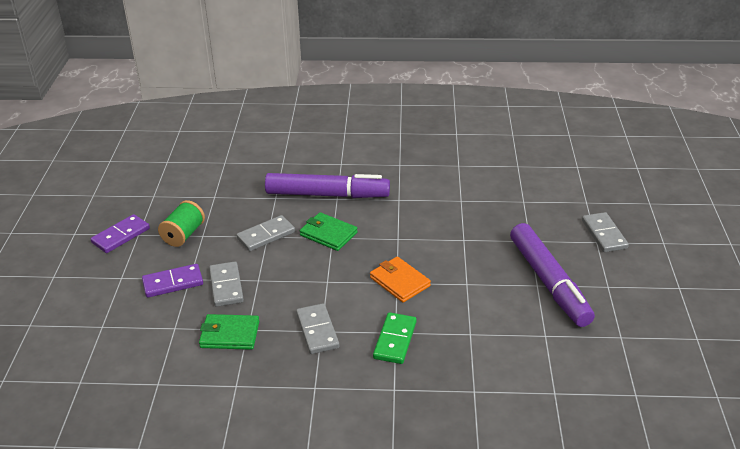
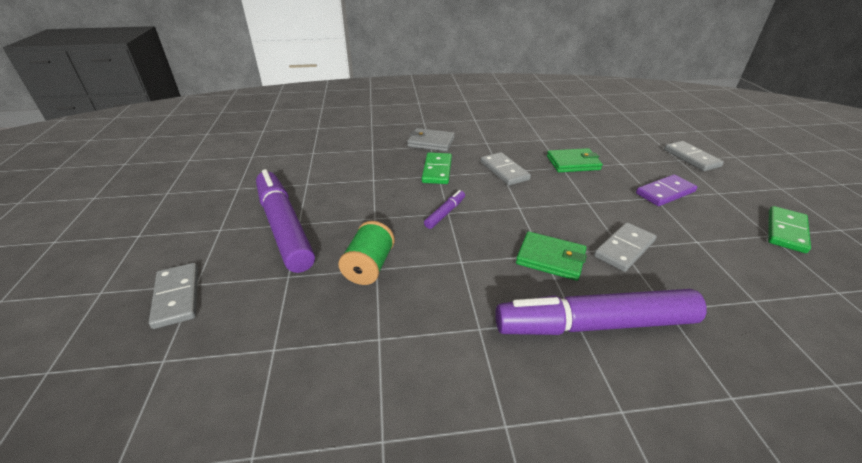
camera: 170 degrees right, 0 degrees up
purple domino [91,214,150,253] -> green domino [768,206,811,253]
green spool [158,200,205,247] -> green spool moved to [338,221,395,285]
grey domino [209,261,244,307] -> grey domino moved to [664,141,724,171]
orange wallet [370,257,431,302] -> purple marker [424,190,465,229]
none -> grey wallet [407,128,455,151]

